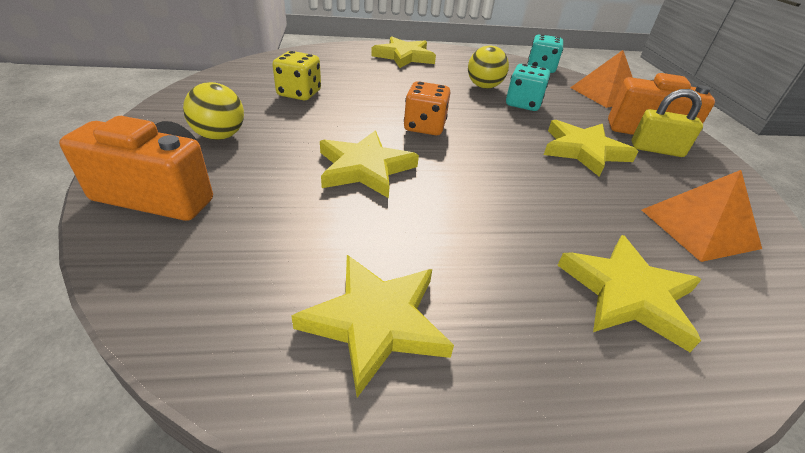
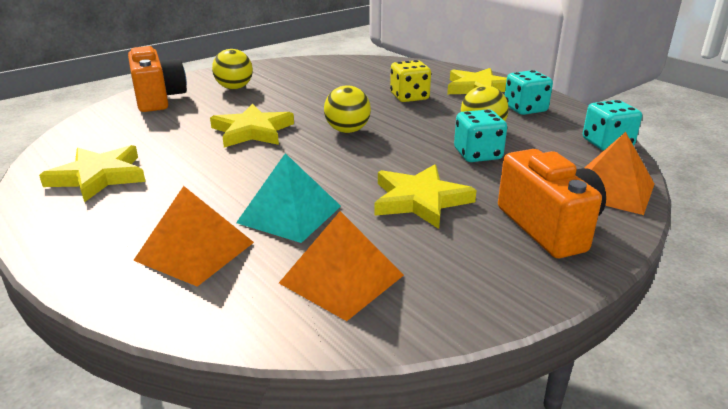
camera: 60 degrees right, 10 degrees down
yellow dice [272,51,321,100] -> yellow dice moved to [390,60,431,102]
orange dice [404,81,450,135] -> yellow ball [324,85,371,133]
yellow star [557,235,702,352] -> orange pyramid [133,186,254,287]
yellow padlock [631,89,703,157] -> none
none -> turquoise pyramid [236,153,341,243]
none -> turquoise dice [505,70,553,115]

